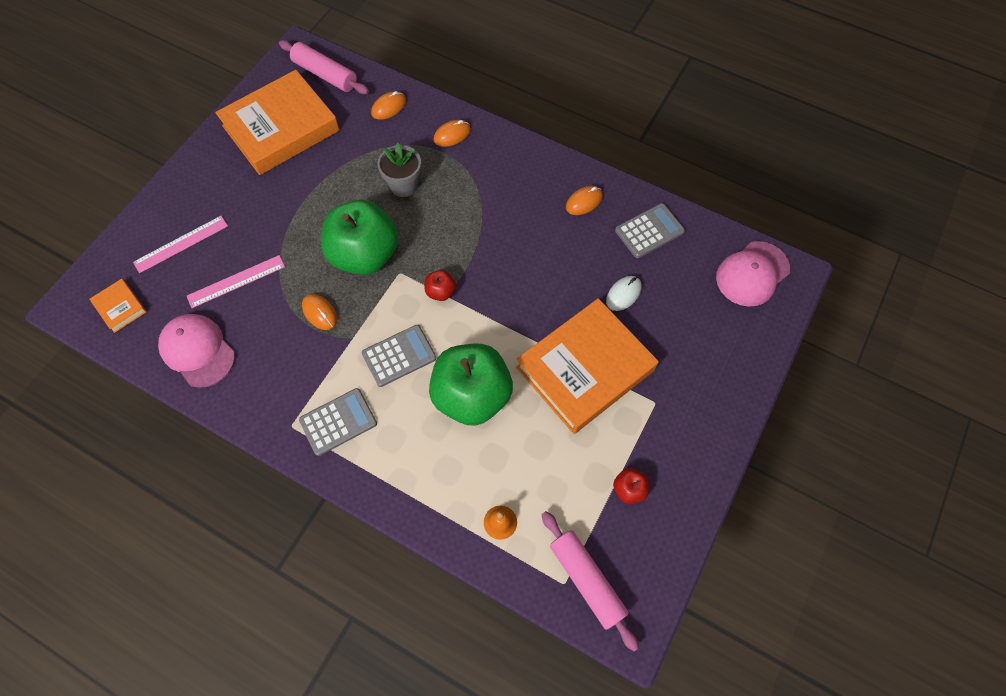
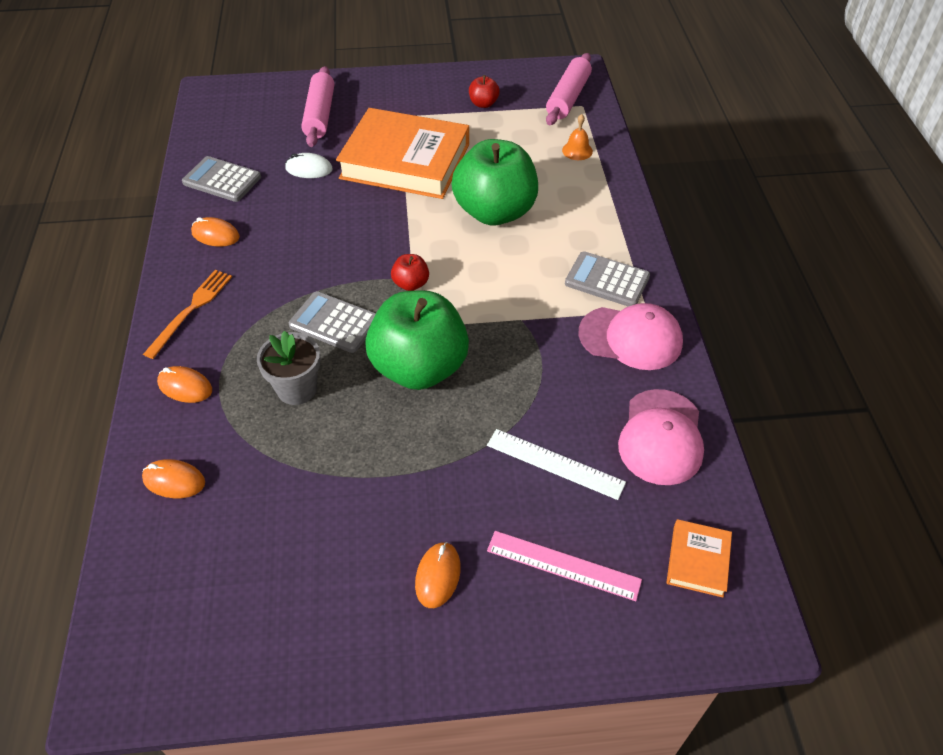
camera: 125 degrees left, 15 degrees down
pink ruler [187,255,285,308] -> white ruler [487,429,626,500]
orange book [215,70,340,175] -> none
pink rolling pin [279,40,369,94] -> pink rolling pin moved to [301,66,334,147]
orange mouse [302,294,337,330] -> orange mouse moved to [415,542,461,608]
grey calculator [362,325,436,387] -> grey calculator moved to [289,291,376,353]
pink cap [716,241,790,307] -> pink cap moved to [579,303,683,370]
none -> orange fork [143,270,232,359]

